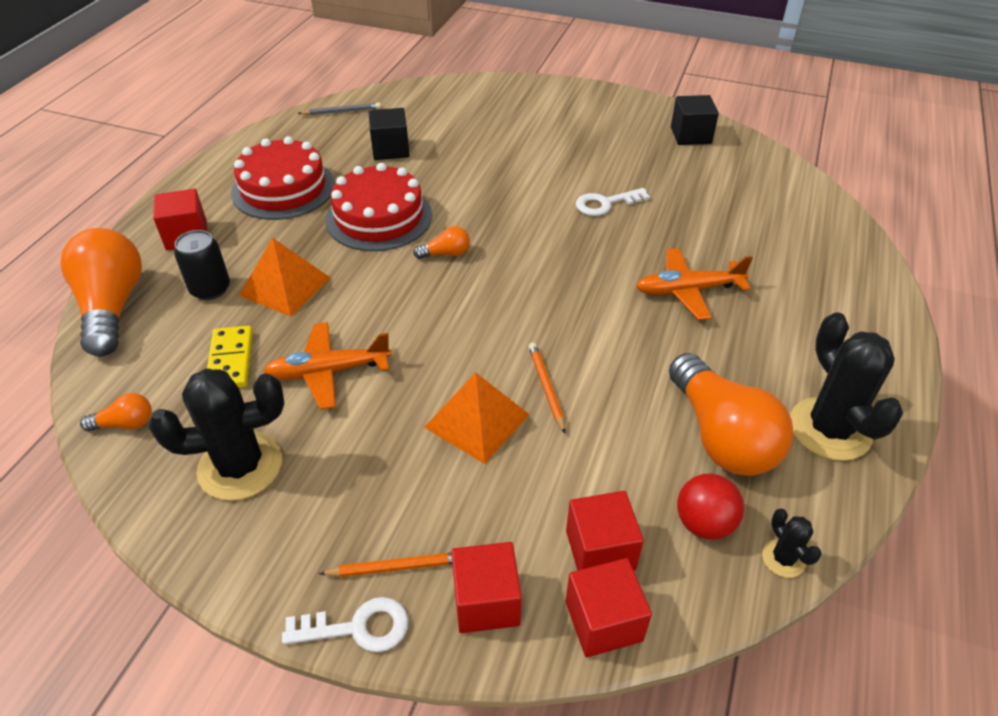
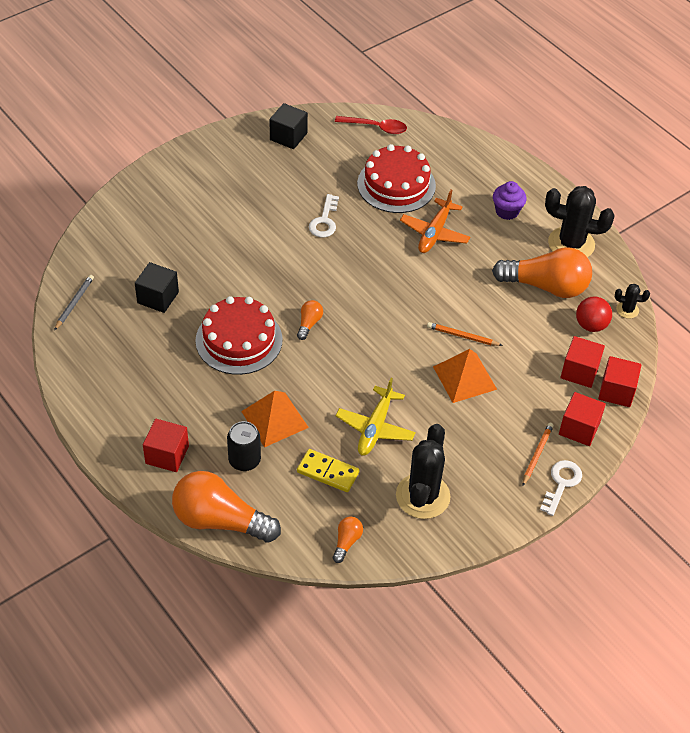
camera: 60 degrees left, 5 degrees up
red cake [231,136,335,220] -> red cake moved to [357,144,436,213]
orange plane [263,322,391,410] -> yellow plane [336,378,416,456]
none -> red spoon [335,116,407,134]
none -> purple cupcake [493,181,527,220]

